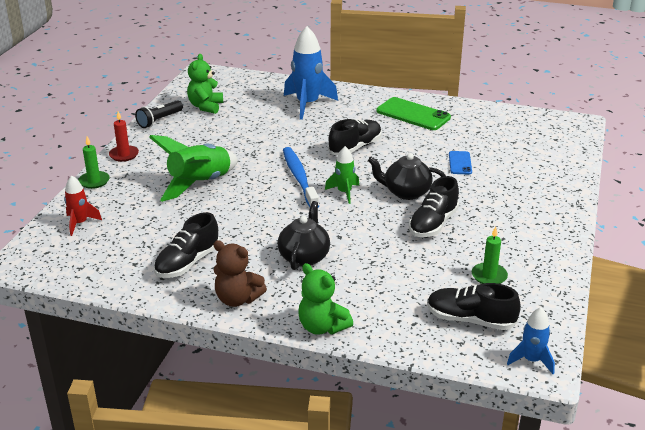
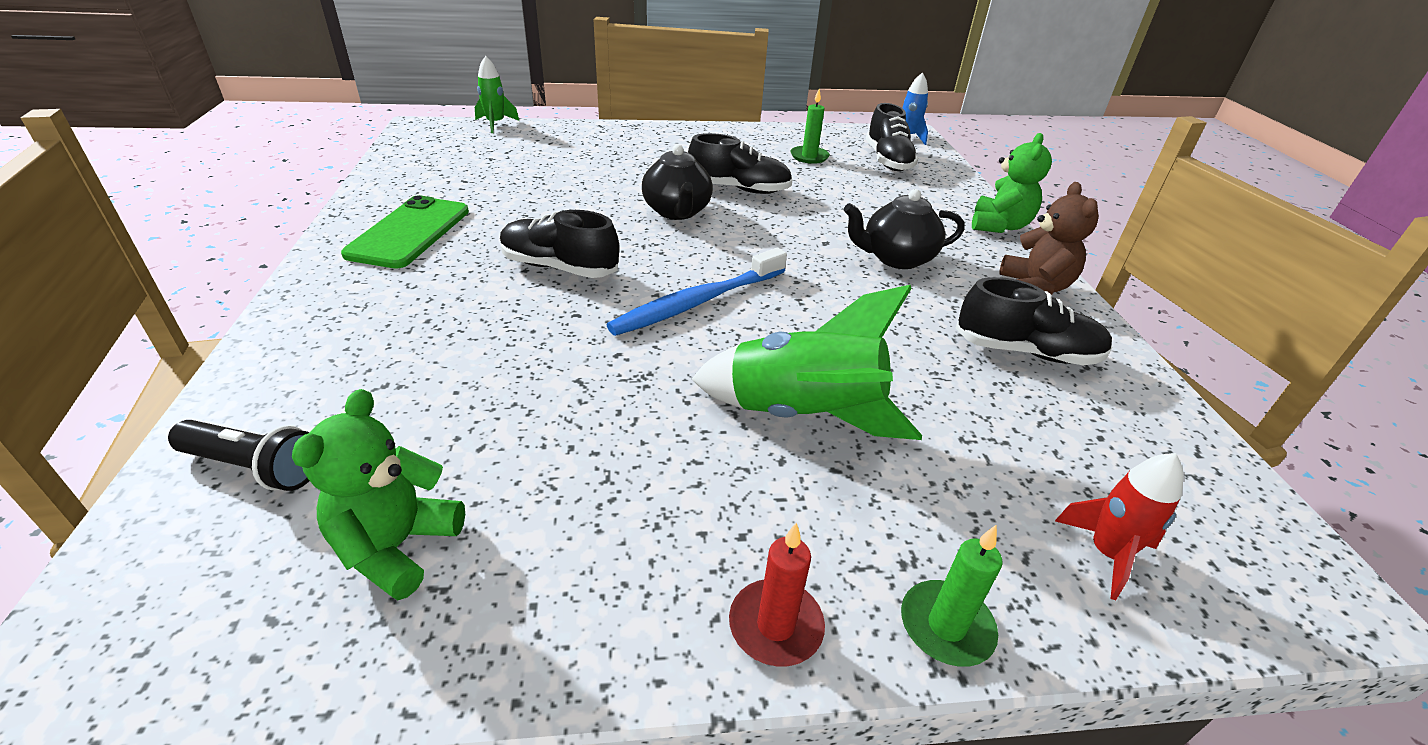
camera: 115 degrees left, 5 degrees up
black flashlight [135,100,183,128] -> black flashlight moved to [168,420,310,491]
green teddy bear [187,54,223,114] -> green teddy bear turned 120 degrees clockwise [292,389,465,600]
blue rocket [284,26,338,120] -> none
green rocket [325,146,359,204] -> green rocket moved to [475,56,519,133]
blue phone [449,151,472,175] -> none

